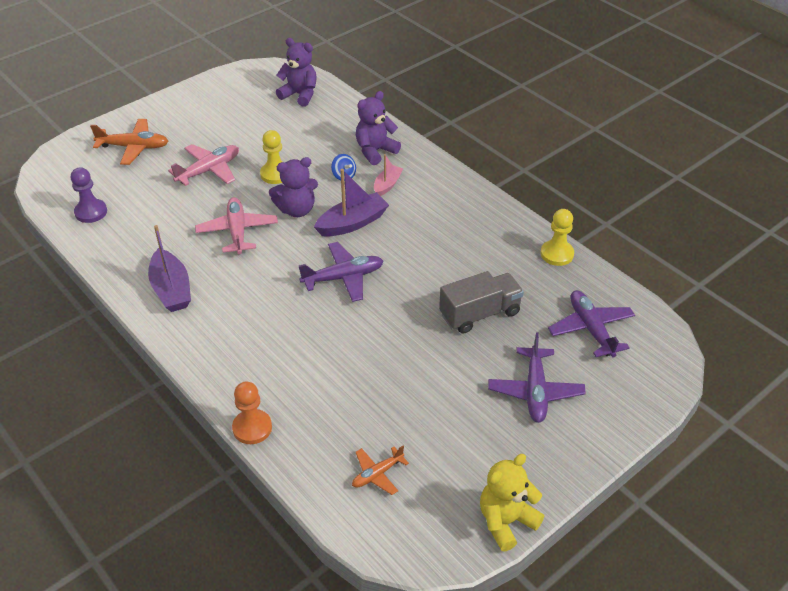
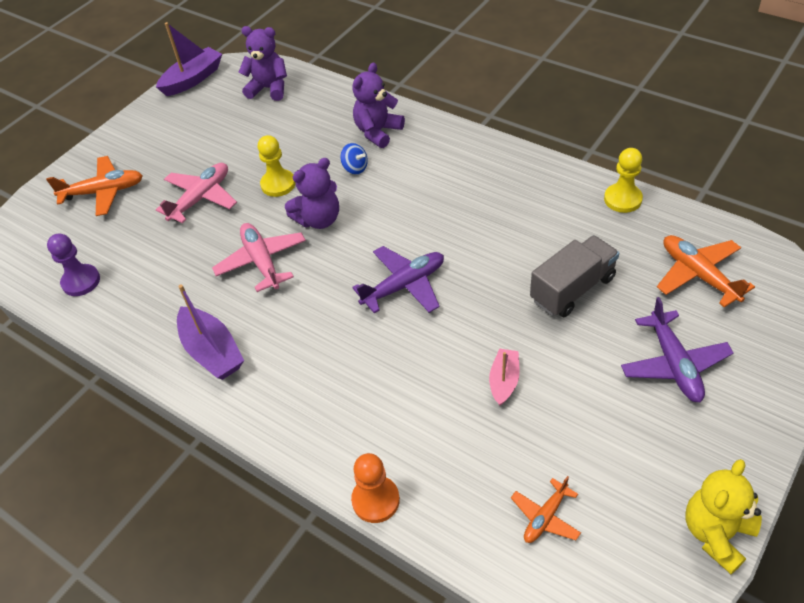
camera: 10 degrees left, 5 degrees up
purple boat [314,169,389,237] -> purple boat moved to [156,22,222,96]
pink boat [374,154,403,196] -> pink boat moved to [489,349,519,406]
purple plane [548,290,635,357] -> orange plane [657,235,755,307]

